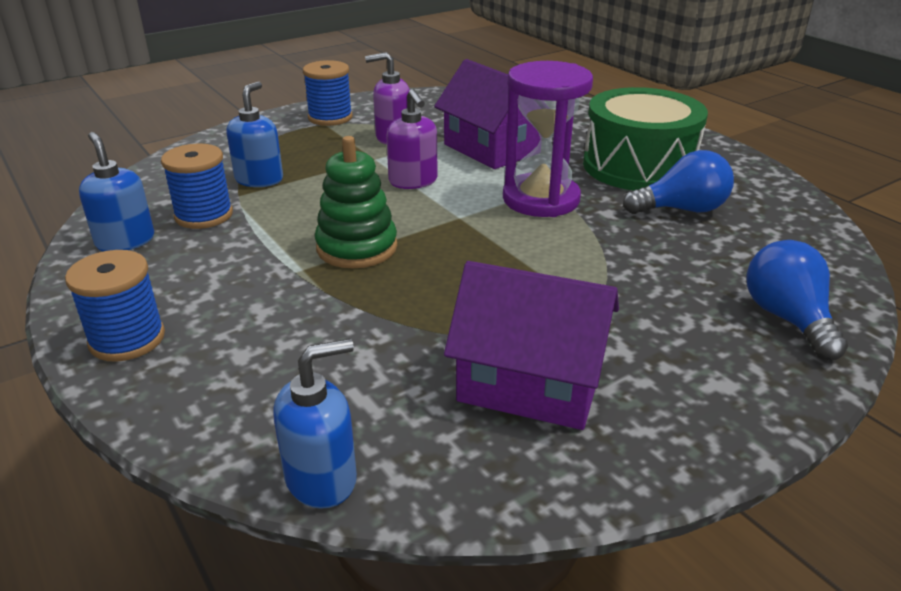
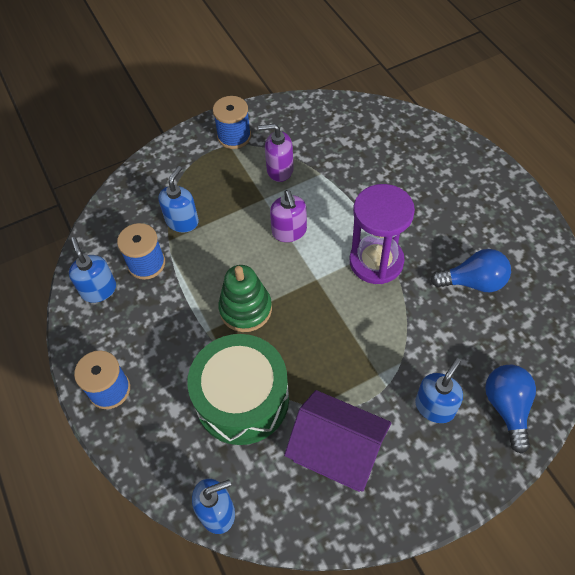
camera: 10 degrees right, 25 degrees up
purple house [434,59,540,169] -> none
green drum [583,87,708,191] -> green drum moved to [187,334,289,445]
none -> blue soap dispenser [415,358,463,423]

